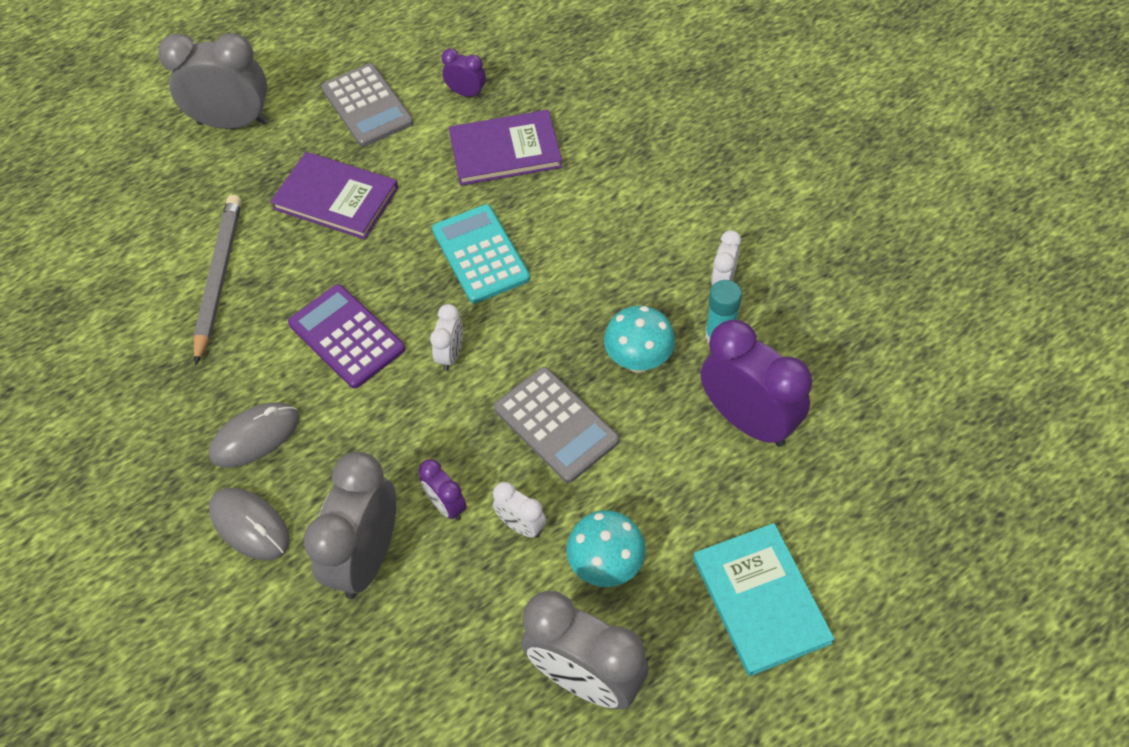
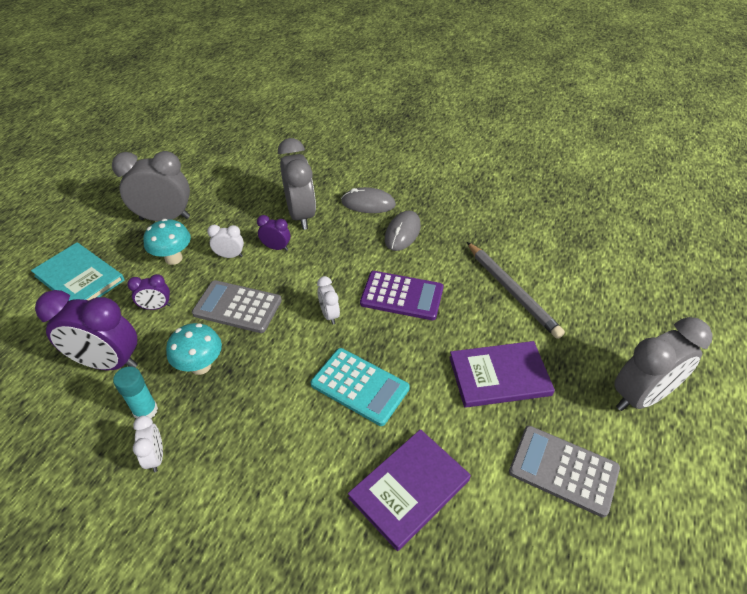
camera: 145 degrees right, 10 degrees down
purple clock [442,48,486,98] -> purple clock moved to [127,274,171,310]

